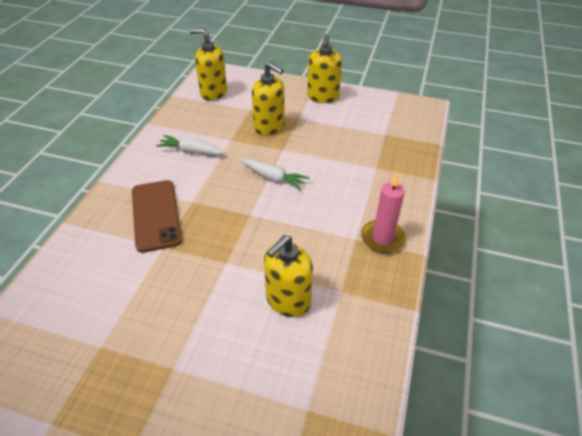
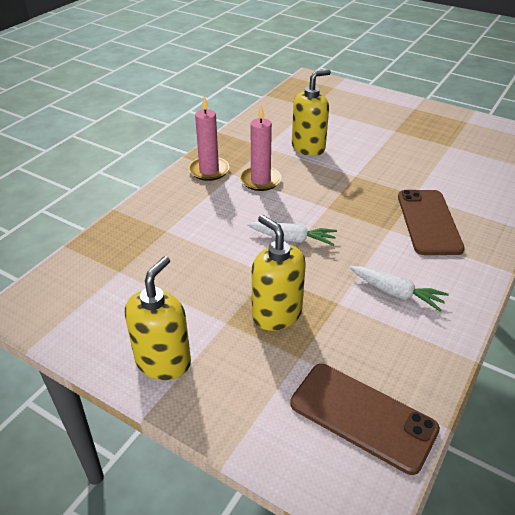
camera: 165 degrees left, 5 degrees down
yellow soap dispenser [190,29,227,101] -> brown phone [290,364,440,475]
white carrot [241,159,310,190] -> white carrot turned 150 degrees clockwise [247,221,337,246]
none -> pink candle [240,105,282,191]

